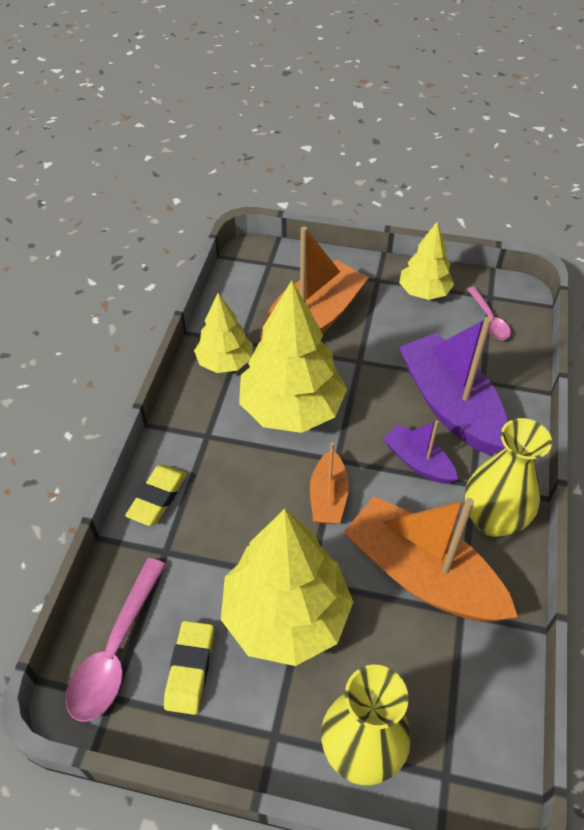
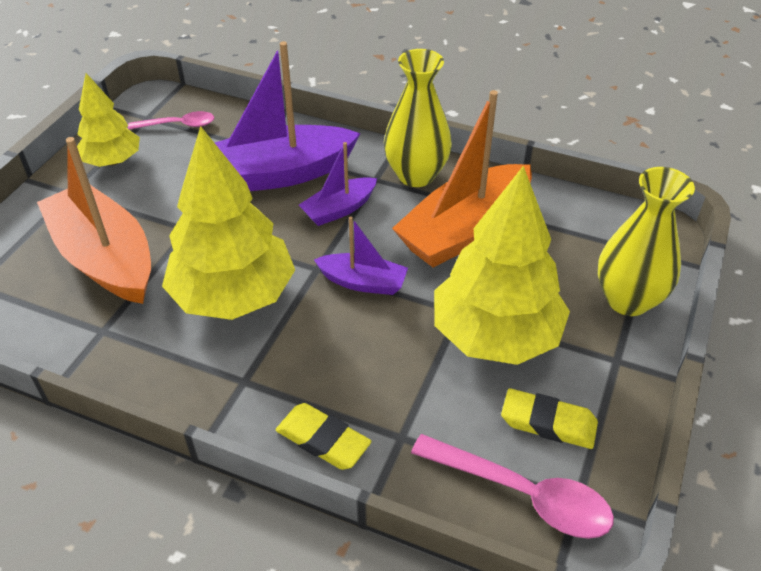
camera: 80 degrees left, 5 degrees down
yellow tree [194,293,253,373] -> none
orange boat [310,442,349,524] -> purple boat [314,216,408,295]

